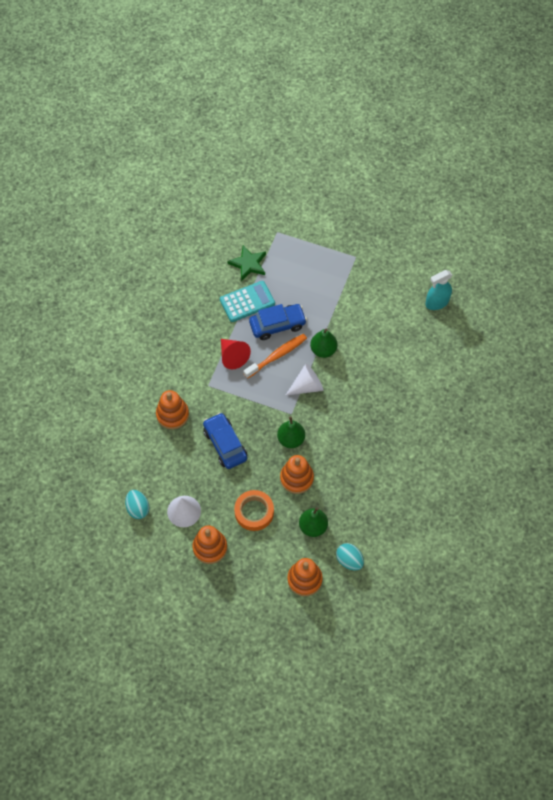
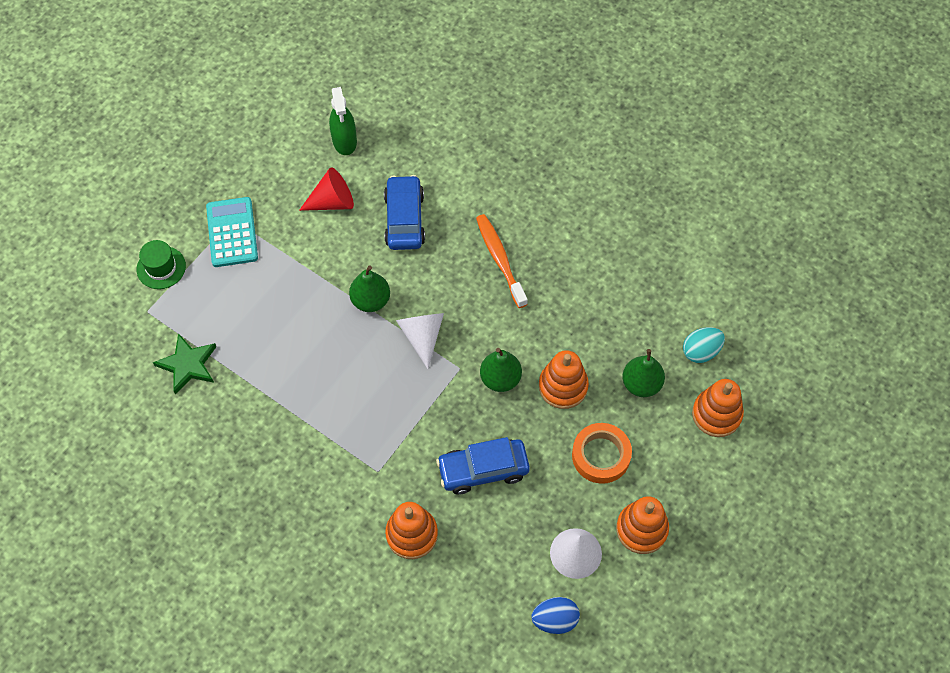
camera: 75 degrees left, 0 degrees up
turquoise egg [125,490,149,519] -> blue egg [532,597,580,634]
turquoise calculator [220,281,275,322] -> turquoise calculator moved to [206,197,258,267]
red cone [221,339,251,369] -> red cone moved to [299,167,354,211]
orange toothbrush [244,334,307,379] -> orange toothbrush moved to [476,214,528,308]
blue car [249,304,307,340] -> blue car moved to [384,175,425,250]
turquoise spray bottle [426,270,452,310] -> green spray bottle [329,87,357,155]
none -> green hat [137,240,186,289]

